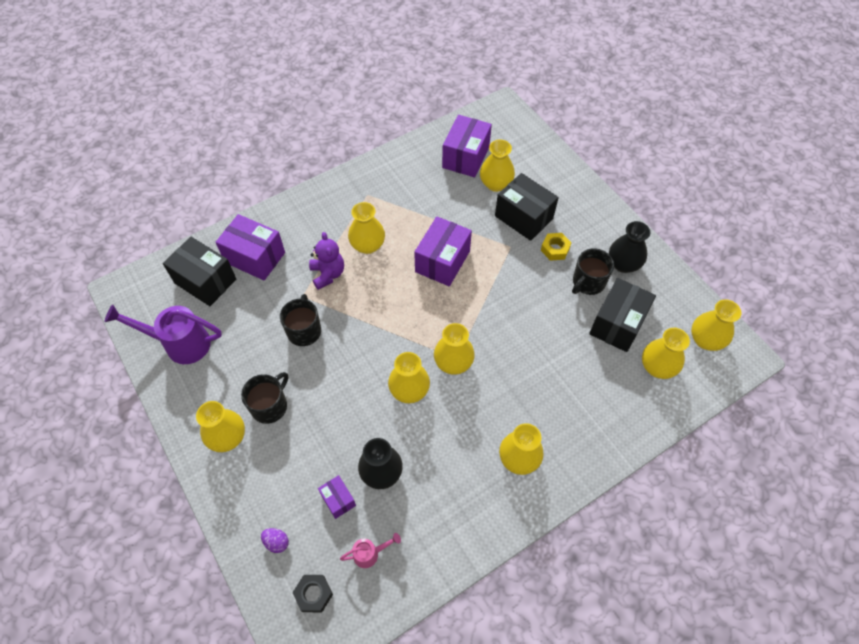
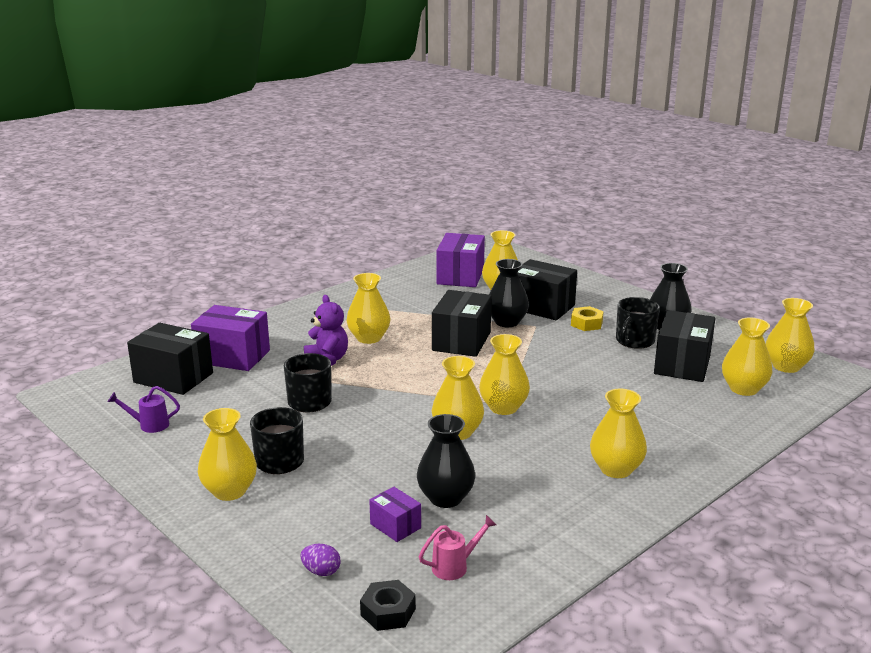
camera: 10 degrees left, 35 degrees down
purple watering can [104,304,222,364] -> purple watering can [108,386,180,433], size x0.49
purple box [414,217,472,286] -> black box [432,290,492,357]
none -> black vase [489,259,529,327]

